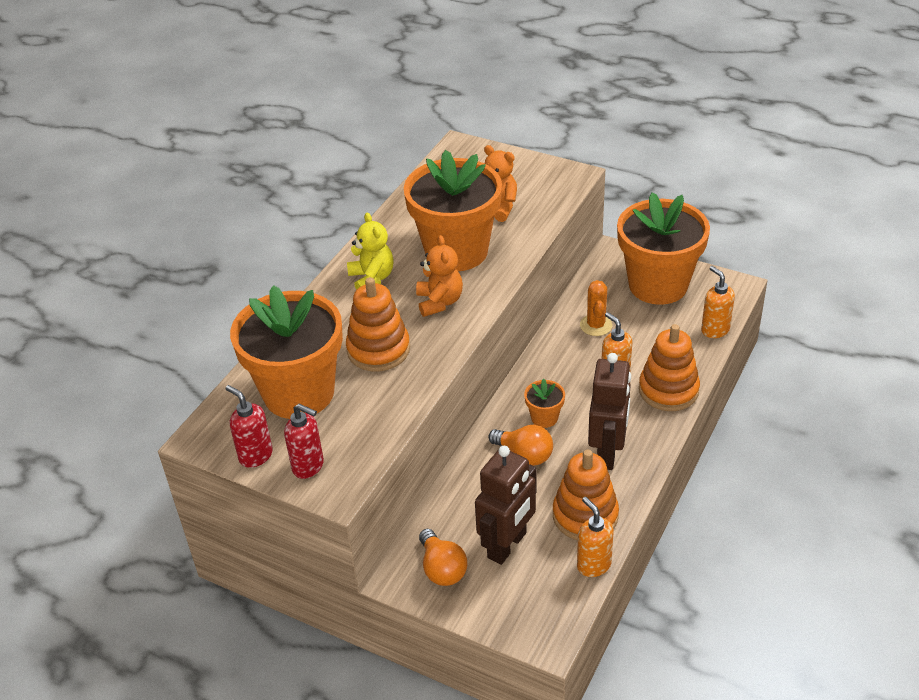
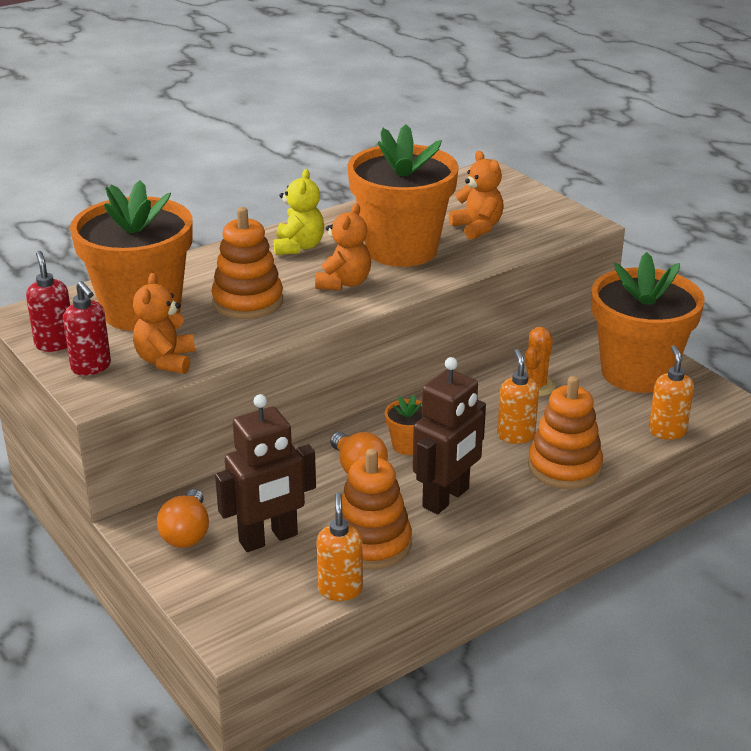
camera: 25 degrees right, 10 degrees down
none -> orange teddy bear [133,273,195,374]

